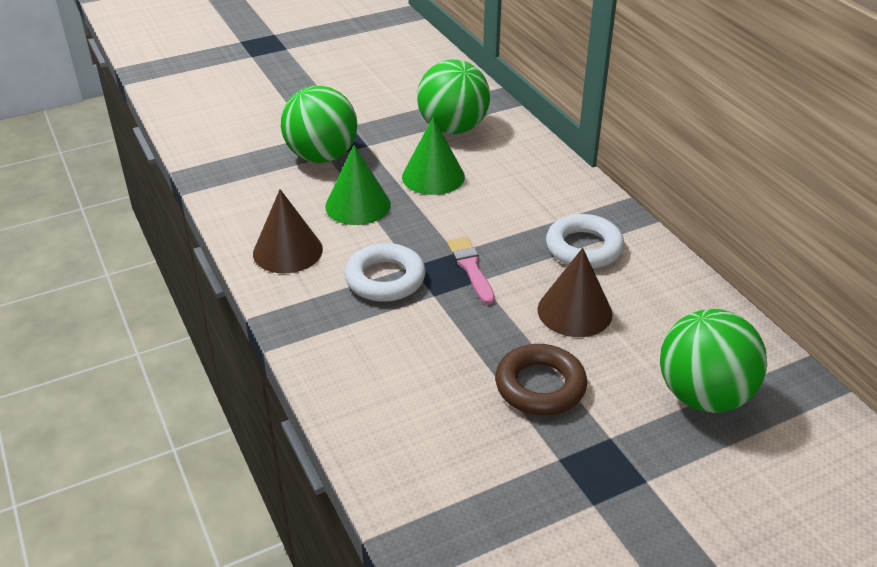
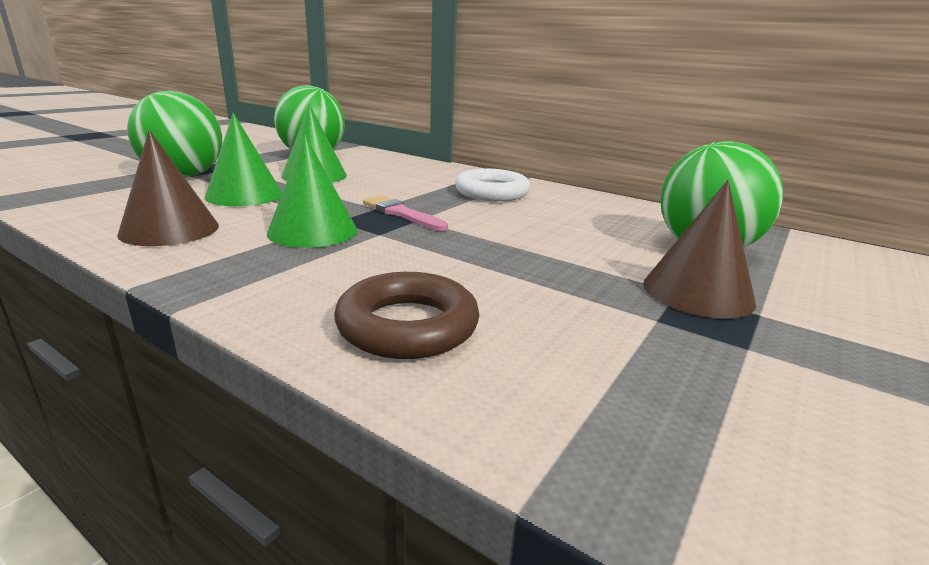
camera: 30 degrees left, 15 degrees down
white ring [344,243,426,302] -> green cone [267,135,357,248]
brown ring [495,344,587,416] -> brown ring moved to [334,272,479,359]
brown cone [537,248,613,337] -> brown cone moved to [643,180,756,319]

